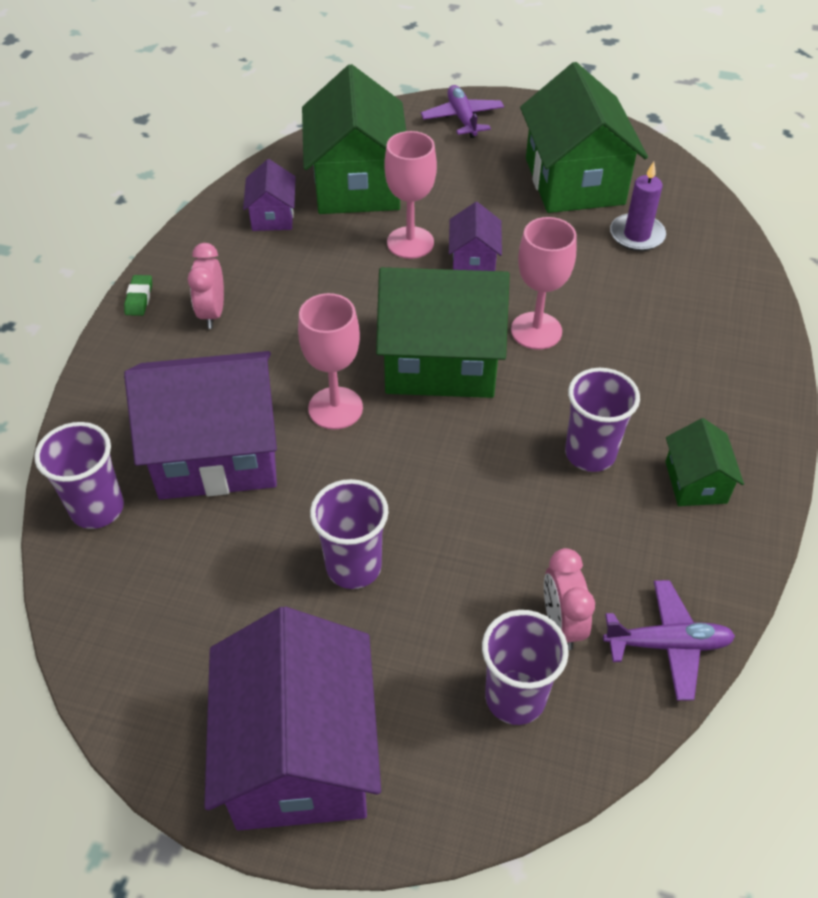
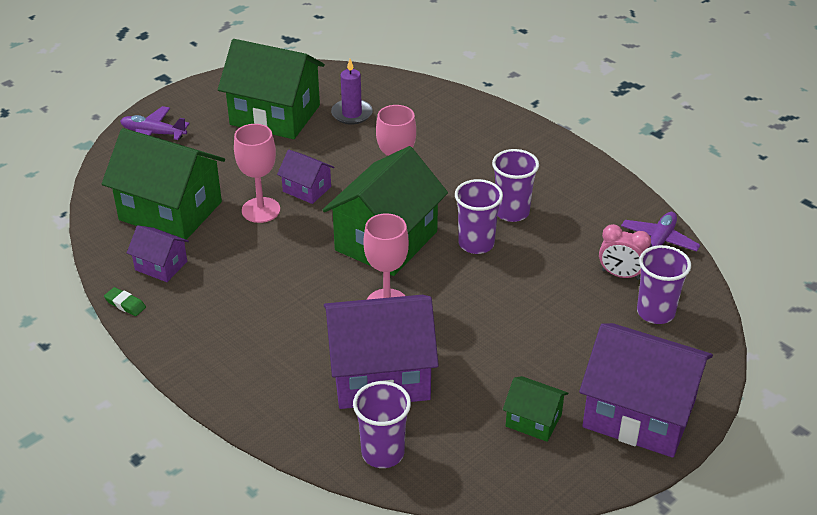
camera: 60 degrees left, 10 degrees down
green eraser [124,275,152,316] -> green eraser moved to [104,287,146,316]
purple house [124,351,277,500] -> purple house turned 60 degrees clockwise [324,295,439,409]
pink clock [188,243,224,329] -> none
purple cup [310,479,389,589] -> purple cup moved to [455,179,503,254]
green house [665,418,744,506] -> green house moved to [503,376,568,442]

